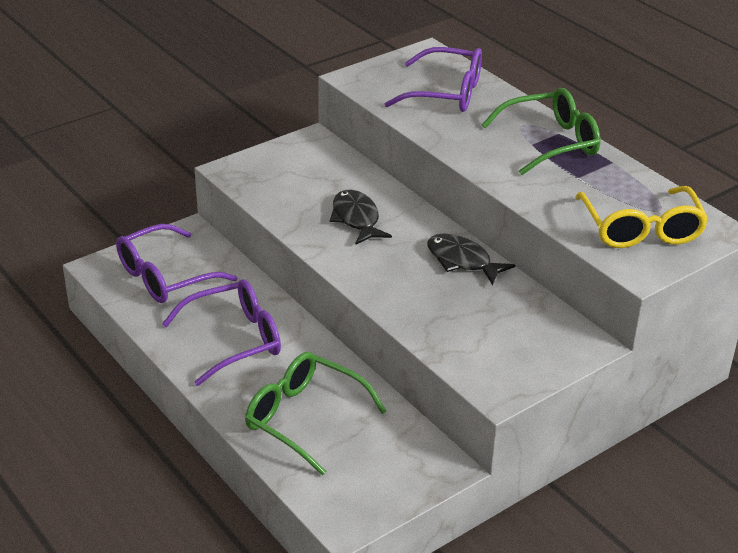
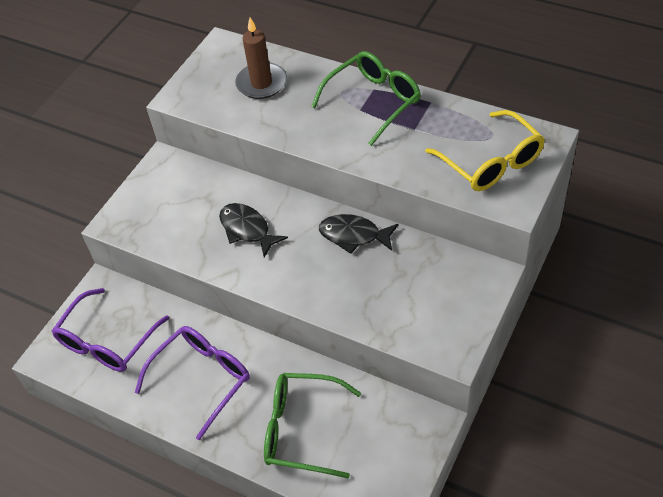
camera: 20 degrees left, 15 degrees up
purple glasses [385,47,482,112] -> brown candle [235,17,287,99]

